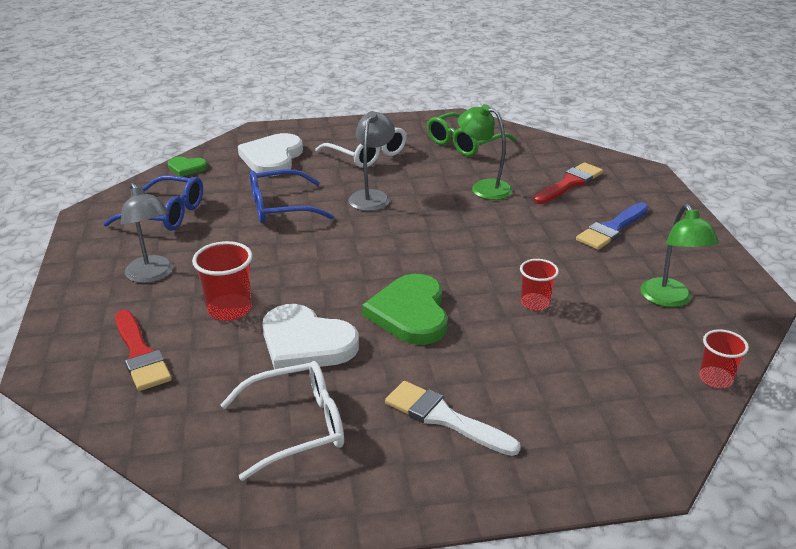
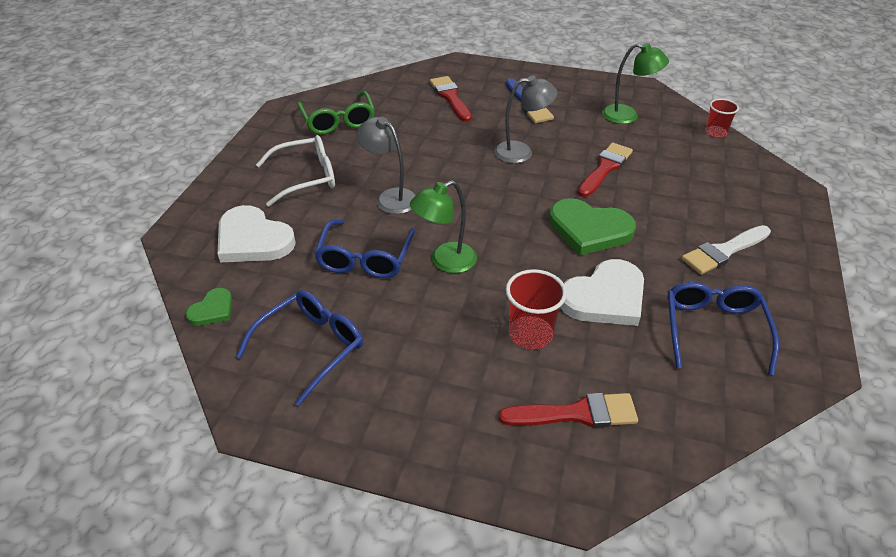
camera: 65 degrees left, 10 degrees up
grey lamp [121,182,173,283] -> grey lamp moved to [494,75,558,163]
white glasses [220,361,344,481] -> blue glasses [668,282,779,376]
green lamp [458,104,513,200] -> green lamp moved to [410,180,477,273]
red cup [520,259,559,311] -> red brush [578,142,633,197]

